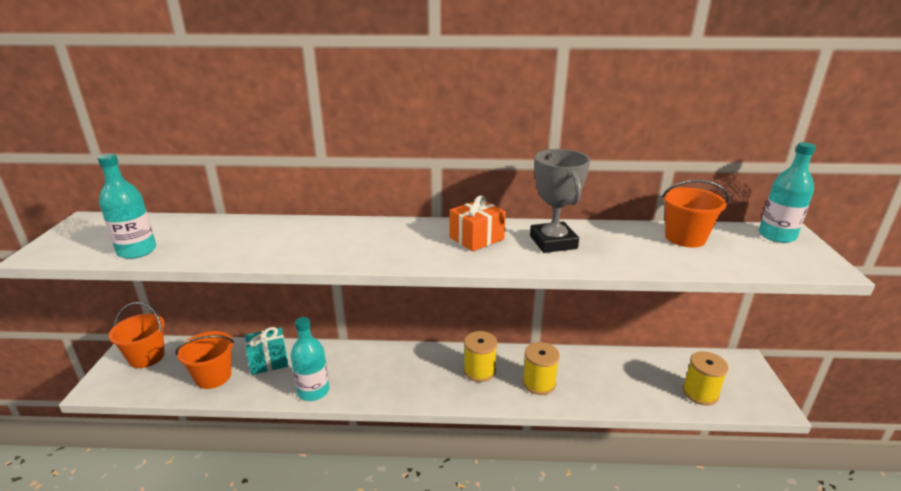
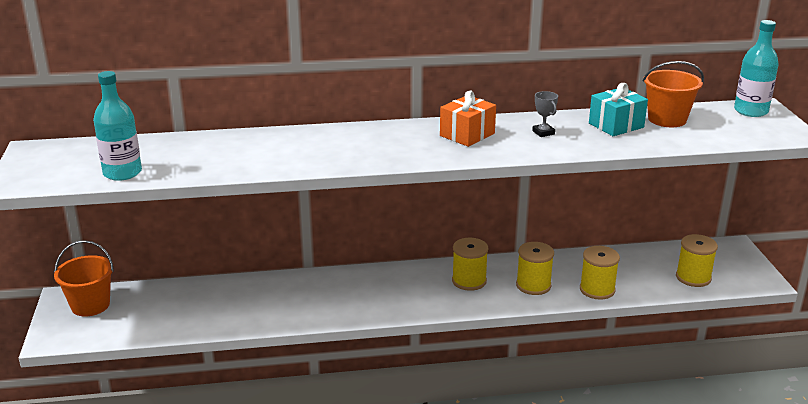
camera: 10 degrees left, 0 degrees up
orange bucket [175,331,234,389] -> none
turquoise gift [245,327,289,375] -> turquoise gift moved to [589,83,648,136]
turquoise bottle [291,317,329,401] -> none
grey trophy [530,149,590,253] -> grey trophy [532,91,558,137], size x0.45
none -> yellow spool [580,246,620,300]

